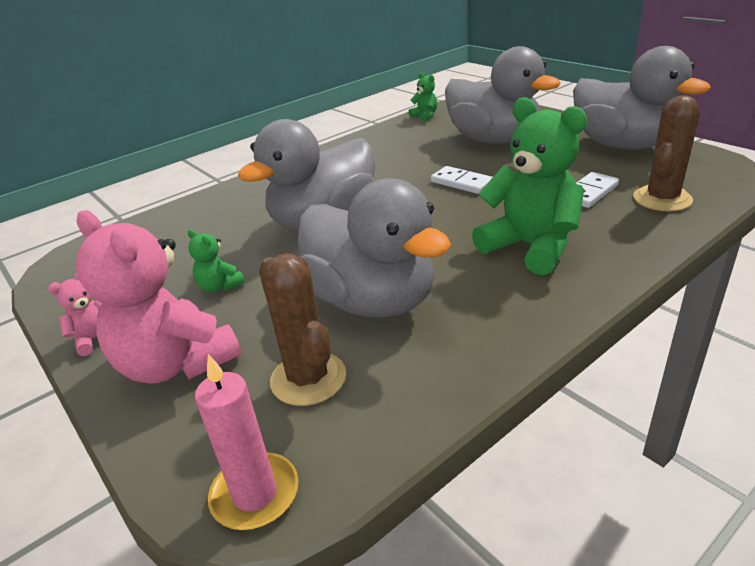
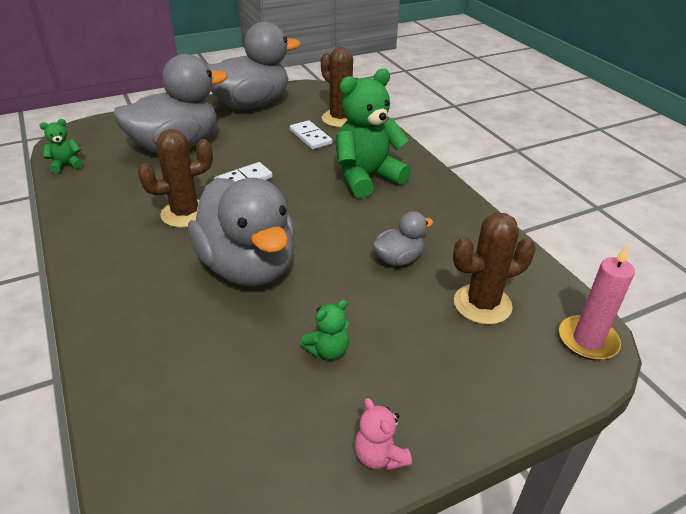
camera: 80 degrees left, 5 degrees up
pink teddy bear [76,210,241,384] -> none
grey duck [297,178,451,317] -> grey duck [372,211,433,266], size x0.46
none -> brown cactus [138,129,213,228]

